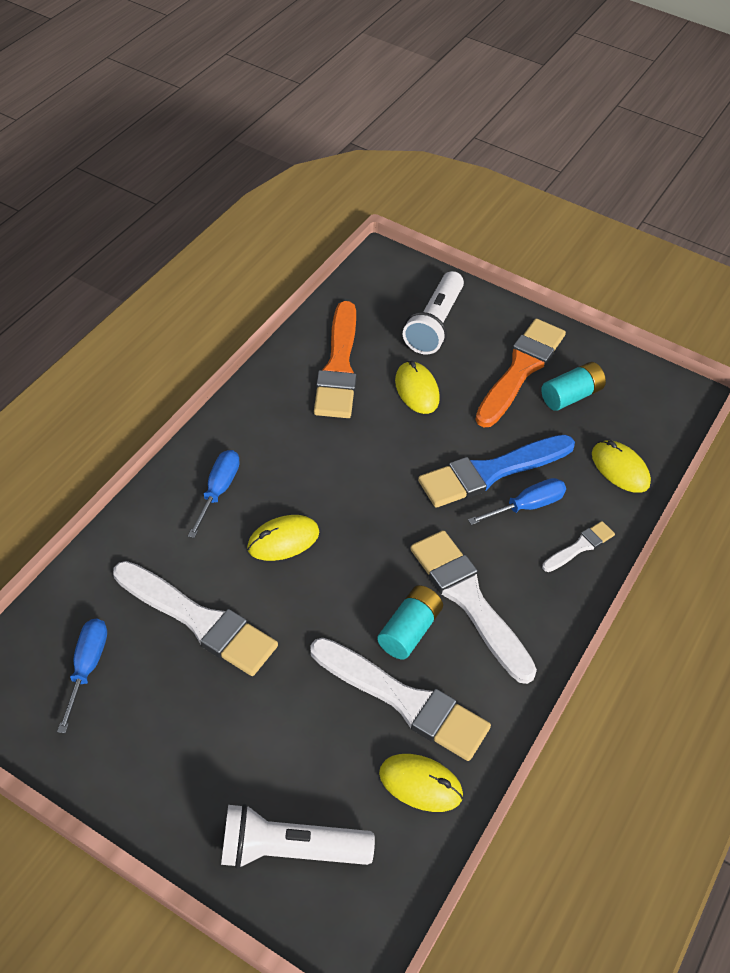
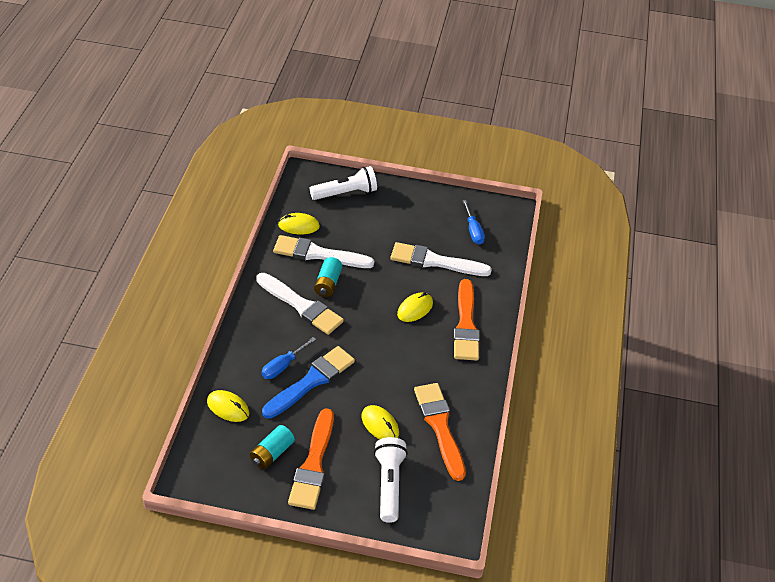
camera: 160 degrees right, 5 degrees down
blue screwdriver [188,450,240,538] -> orange brush [453,279,480,361]
white brush [542,521,615,572] -> none

